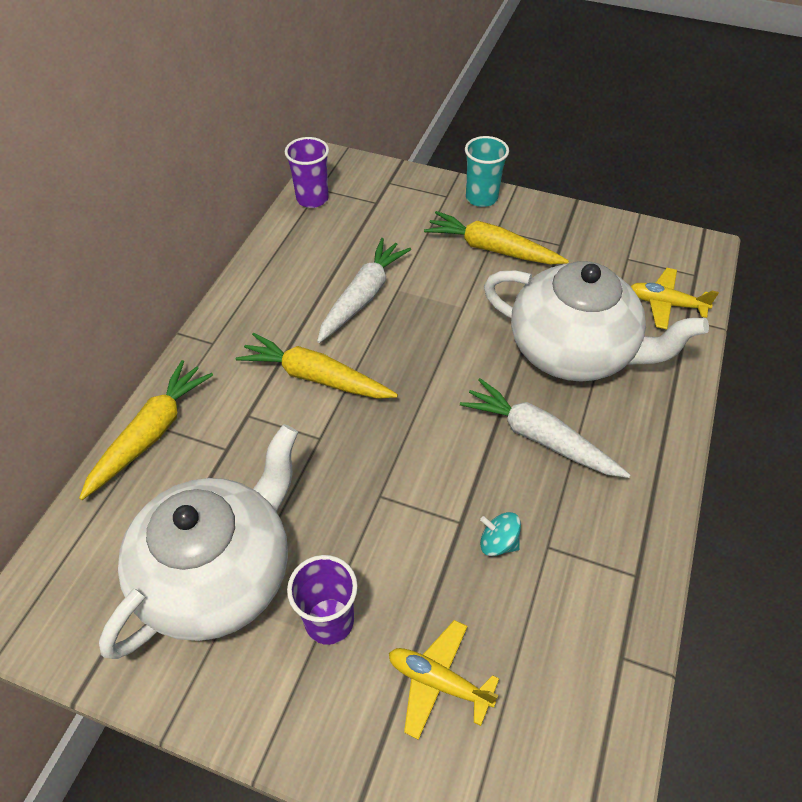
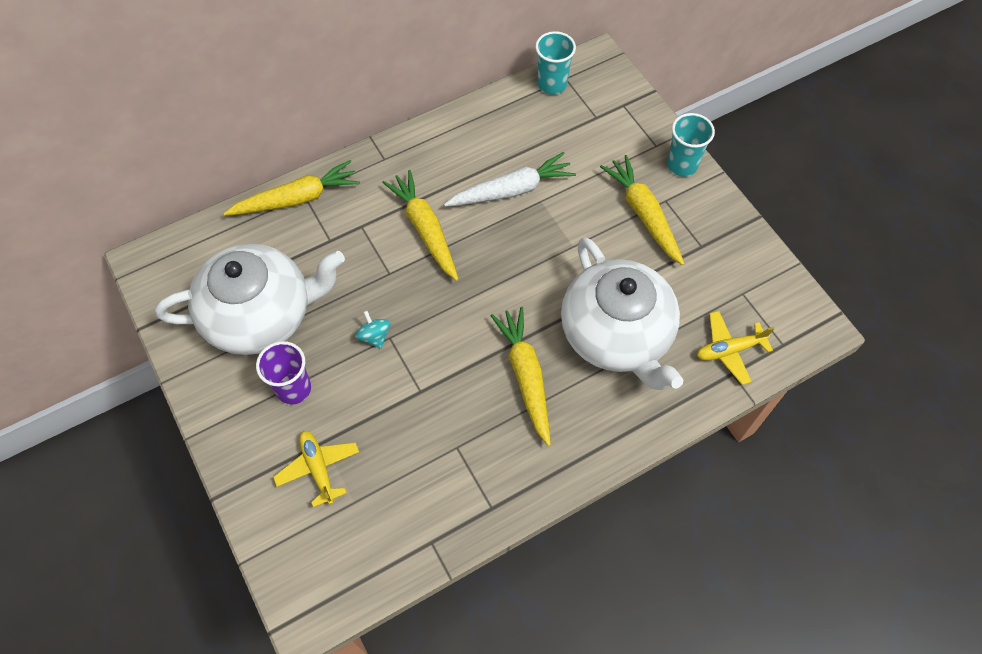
camera: 40 degrees right, 10 degrees up
purple cup [285,137,329,208] -> turquoise cup [535,31,576,95]
white carrot [460,378,630,478] -> yellow carrot [490,307,551,446]
turquoise spinning top [480,512,521,556] -> turquoise spinning top moved to [355,311,391,349]
yellow plane [631,268,719,329] -> yellow plane turned 75 degrees counterclockwise [697,311,774,385]

